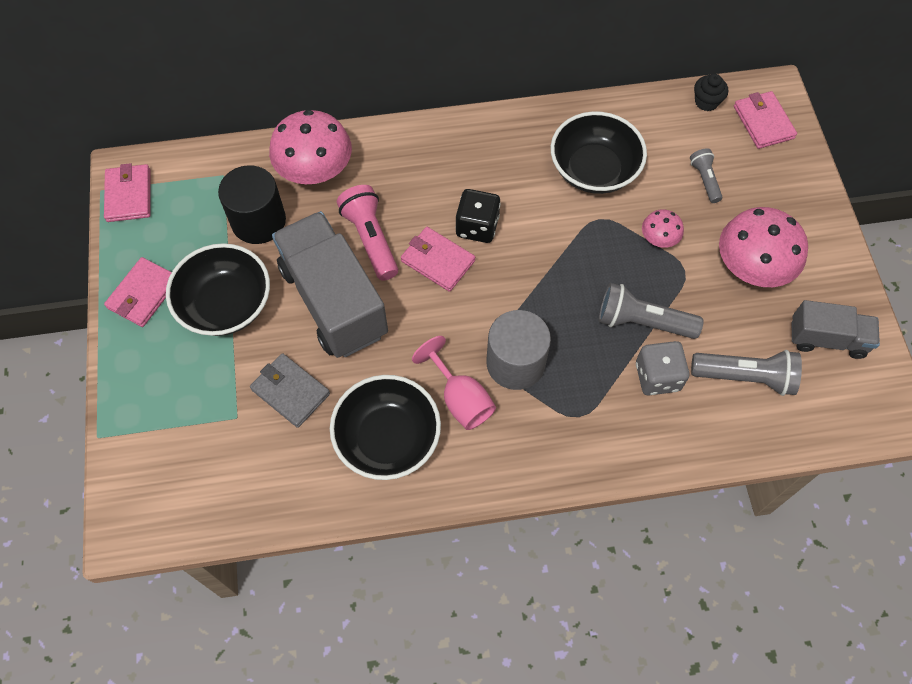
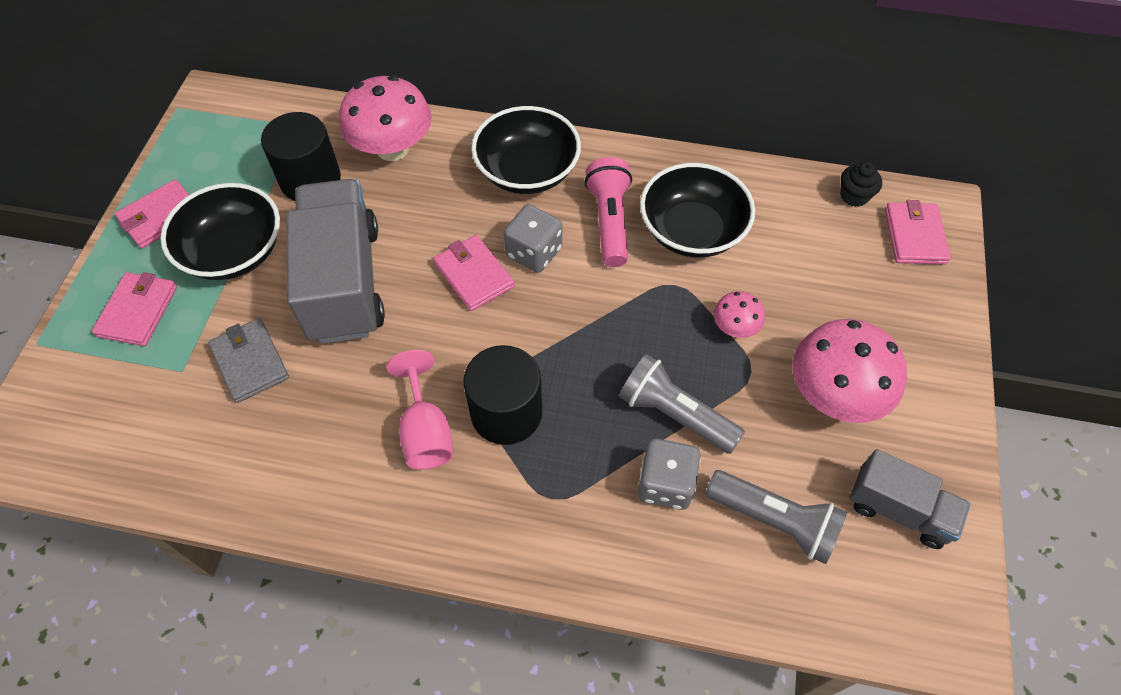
camera: 20 degrees right, 5 degrees down
pink wallet [104,163,150,222] -> pink wallet moved to [92,272,177,346]
black bowl [330,375,441,480] -> black bowl moved to [471,106,581,194]
pink flashlight [337,185,398,281] -> pink flashlight moved to [584,157,632,267]
black dice [455,189,501,243] -> grey dice [504,204,562,273]
grey cylinder [486,310,551,390] -> black cylinder [463,345,542,445]
grey flashlight [690,148,722,203] -> none

